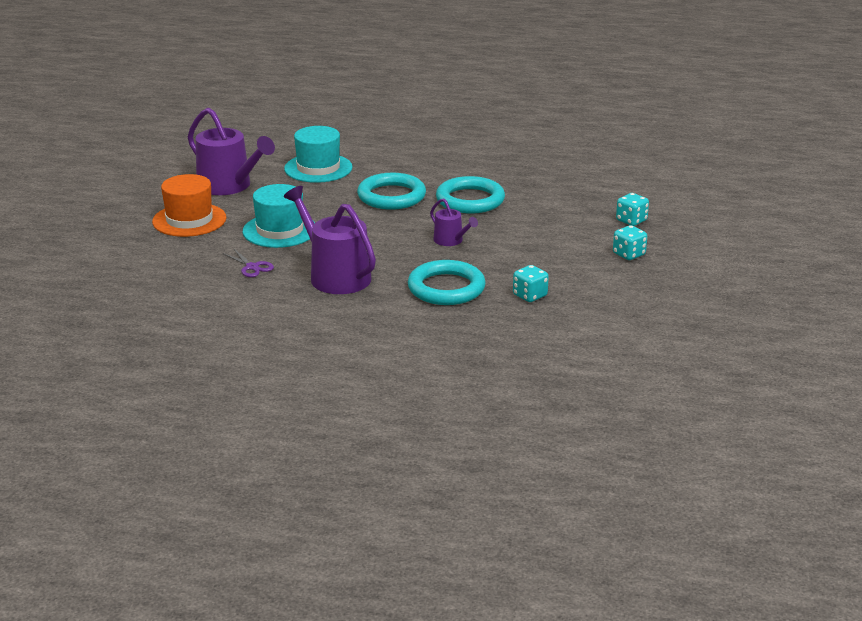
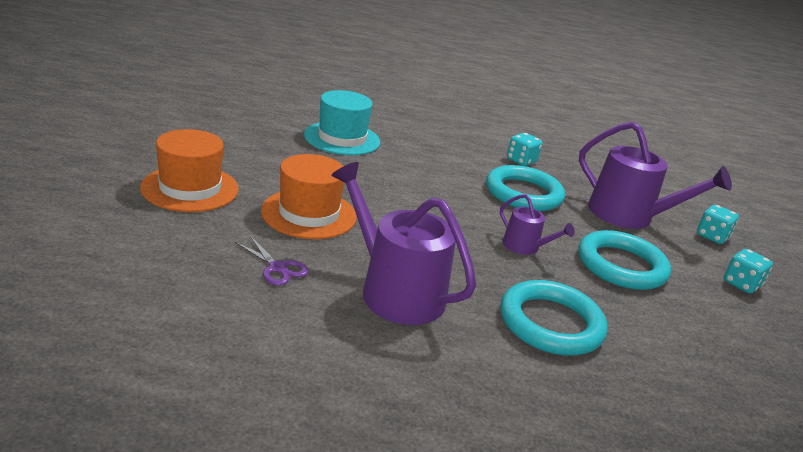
camera: 10 degrees left, 0 degrees up
purple watering can [188,108,275,195] -> purple watering can moved to [579,122,732,229]
turquoise hat [243,184,315,248] -> orange hat [261,154,357,239]
turquoise ring [357,173,426,210] -> turquoise ring moved to [578,230,671,290]
turquoise dice [513,265,549,302] -> turquoise dice moved to [507,133,542,166]

